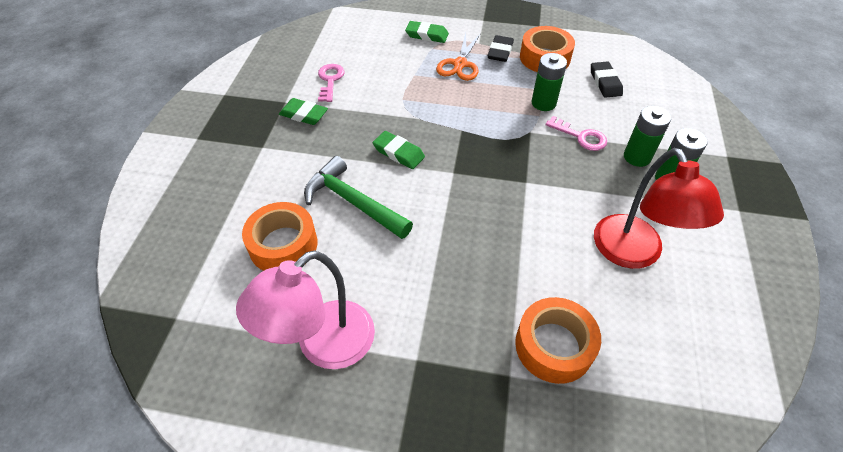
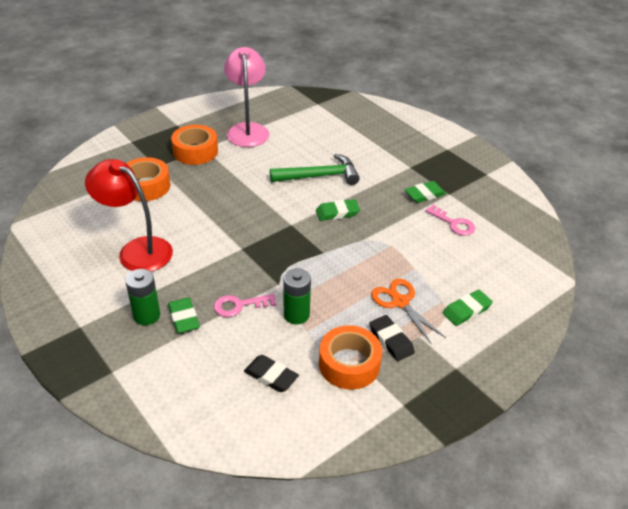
camera: 130 degrees right, 10 degrees down
orange tape [242,202,317,271] -> orange tape moved to [171,125,218,165]
green battery [624,106,671,167] -> green eraser [168,297,200,333]

